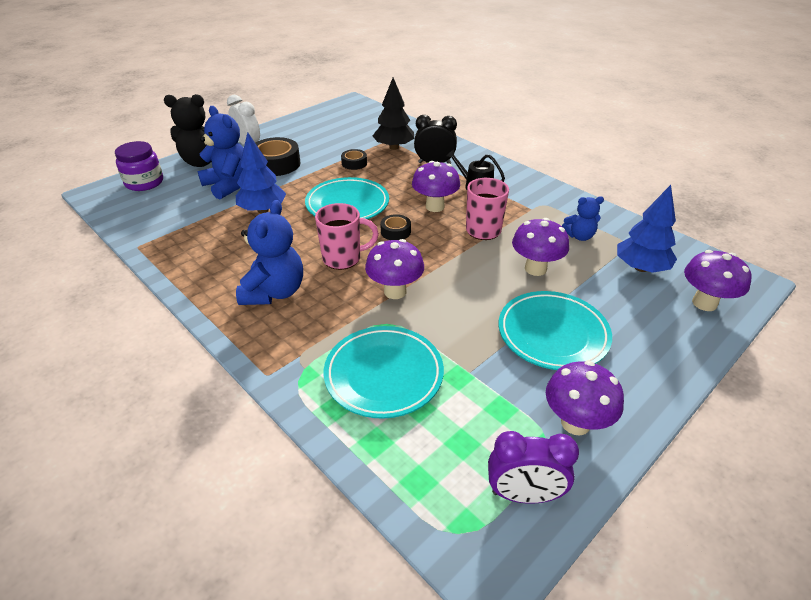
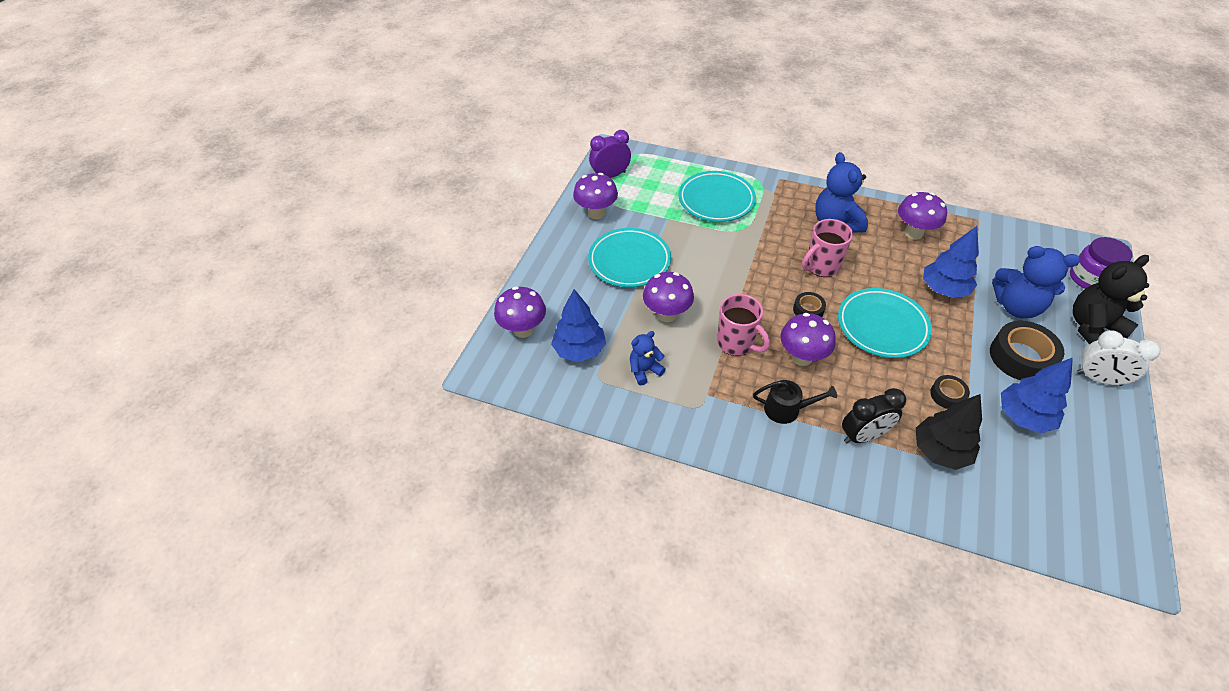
camera: 155 degrees right, 10 degrees up
purple mushroom [365,239,424,299] -> purple mushroom moved to [898,192,947,240]
none -> blue tree [1001,358,1073,433]

